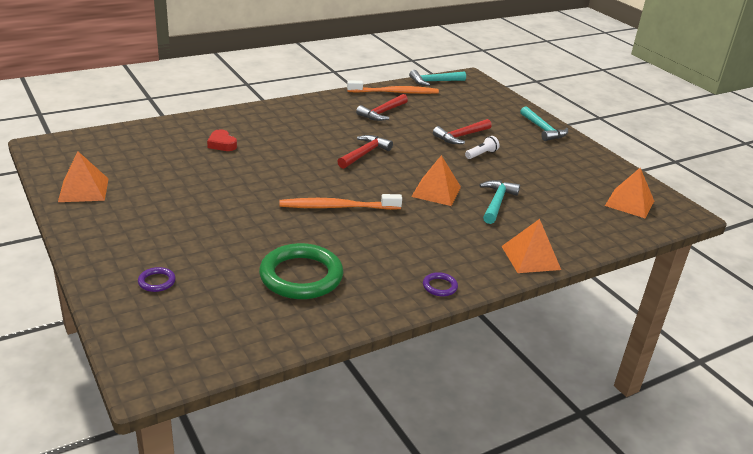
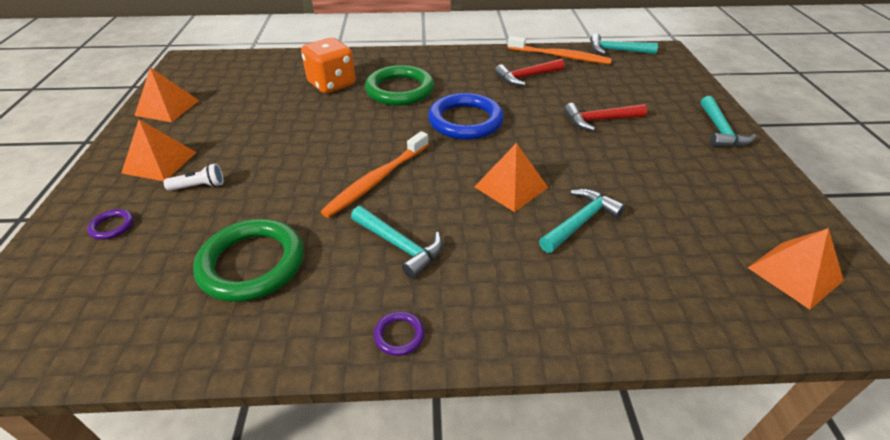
camera: 30 degrees right, 10 degrees up
red heart [207,129,237,151] -> orange dice [301,38,356,93]
orange toothbrush [279,194,402,210] -> orange toothbrush turned 75 degrees counterclockwise [321,131,429,218]
red hammer [337,135,393,169] -> blue ring [428,93,504,140]
white flashlight [465,136,499,159] -> white flashlight moved to [164,163,224,191]
orange pyramid [501,219,561,273] -> orange pyramid moved to [121,119,196,181]
none -> turquoise hammer [351,206,443,279]
none -> green ring [365,65,434,106]

